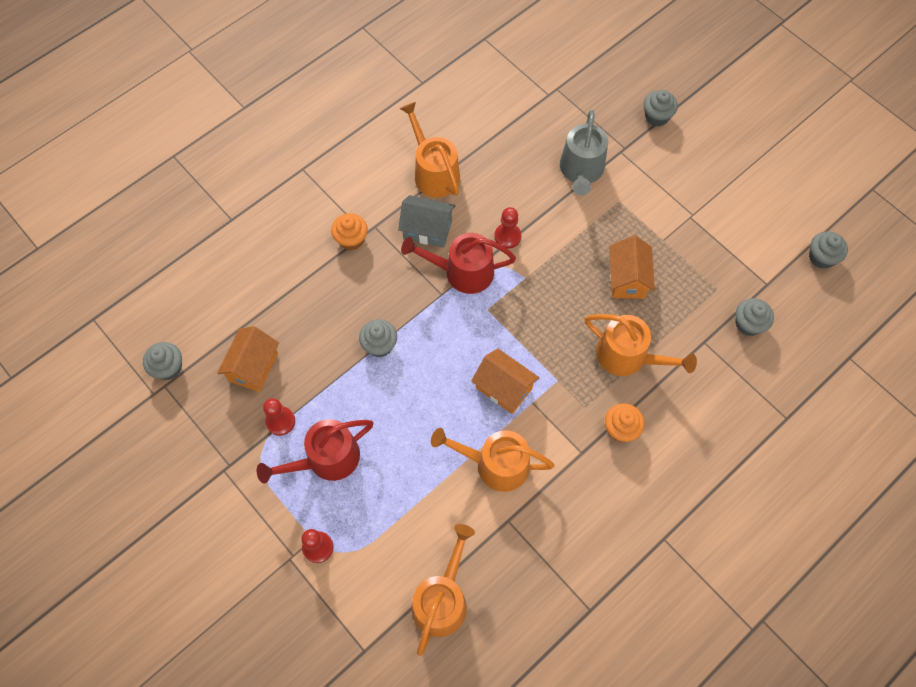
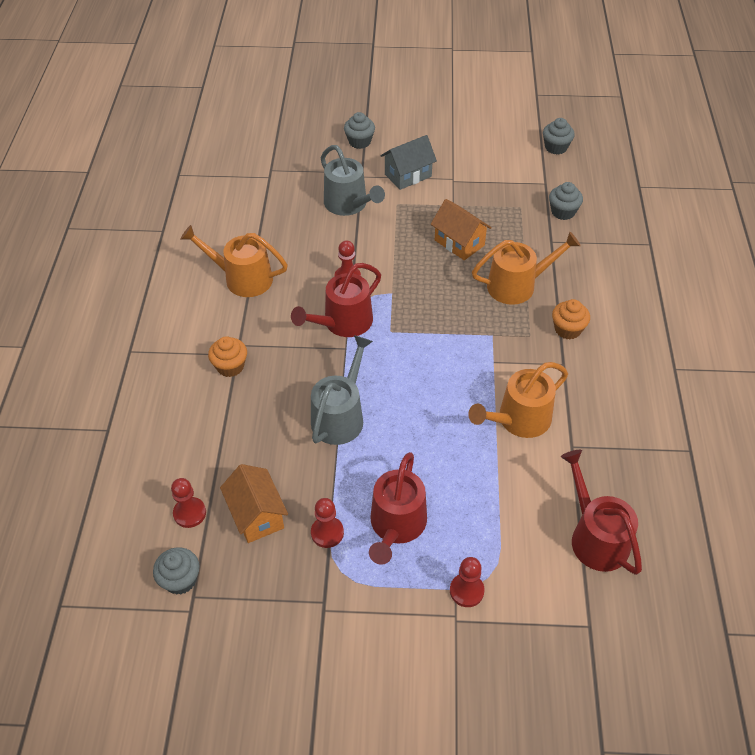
camera: 45 degrees left, 15 degrees down
grey cupcake [359,319,397,357] -> grey watering can [311,335,373,445]
grey house [398,195,455,248] -> grey house moved to [381,135,437,190]
orange watering can [412,524,475,656] -> red watering can [561,450,642,575]
orange house [471,348,539,414] -> none
none -> red pawn [171,478,206,528]

